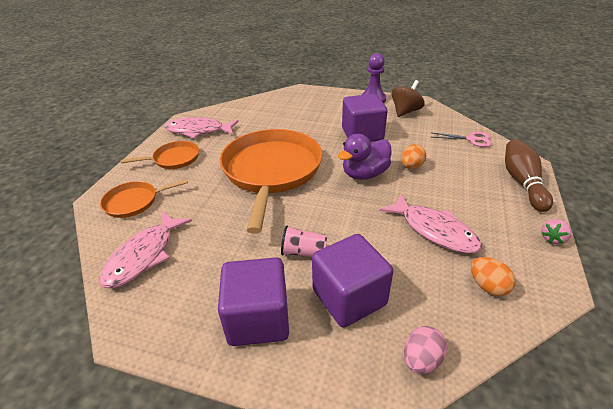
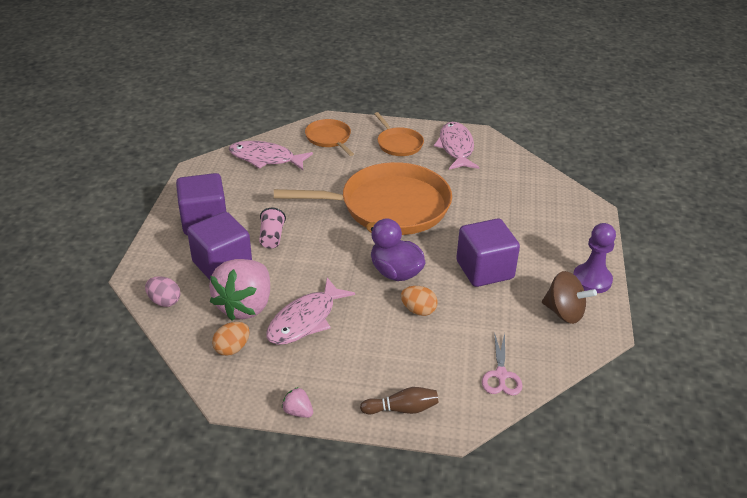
camera: 80 degrees right, 0 degrees up
brown bowling pin [505,139,553,212] -> brown bowling pin [360,387,439,414], size x0.65
none -> pink strawberry [209,259,270,321]

